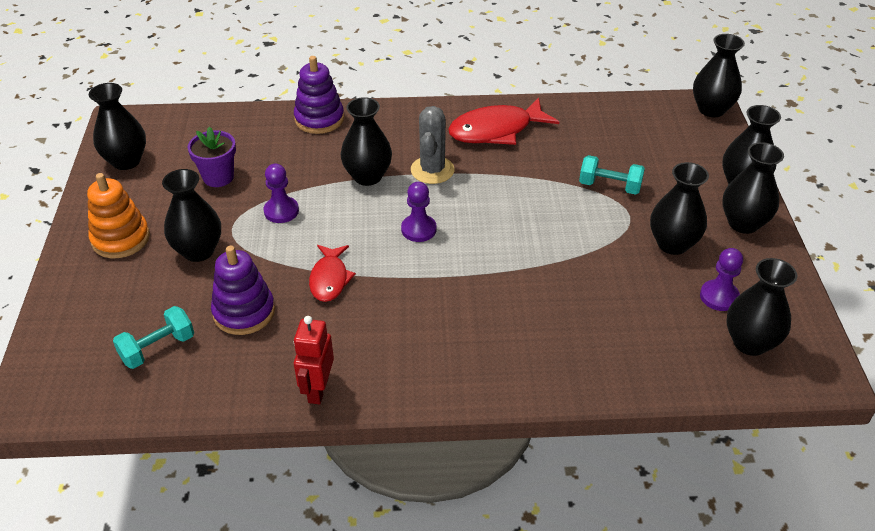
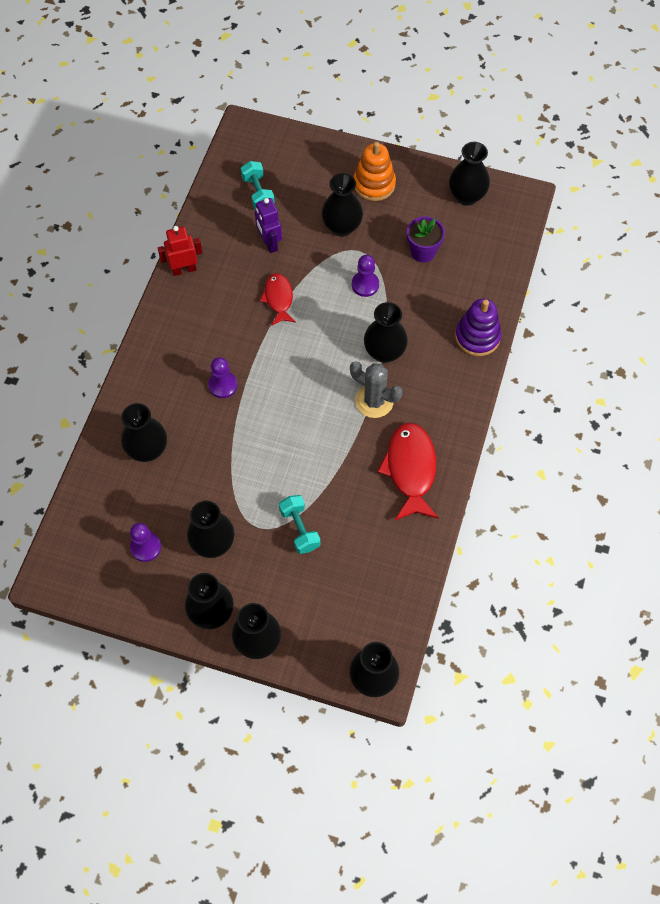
camera: 110 degrees right, 20 degrees up
purple stacking toy [211,246,275,335] -> purple robot [255,198,282,253]
red robot [294,316,334,404] -> red robot turned 45 degrees counterclockwise [158,226,203,276]
red fish [309,245,356,302] -> red fish turned 60 degrees clockwise [260,273,296,326]
purple pawn [401,182,437,242] -> purple pawn moved to [208,357,237,398]
turquoise dumbbell [579,155,645,195] -> turquoise dumbbell turned 60 degrees counterclockwise [279,495,320,554]
black vase [726,258,797,356] -> black vase moved to [121,403,167,462]

